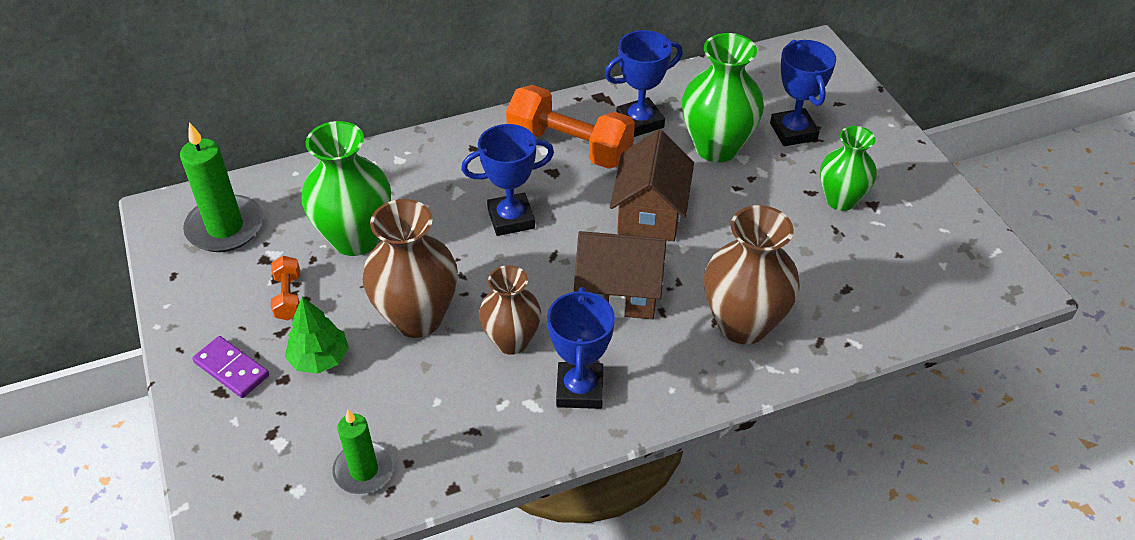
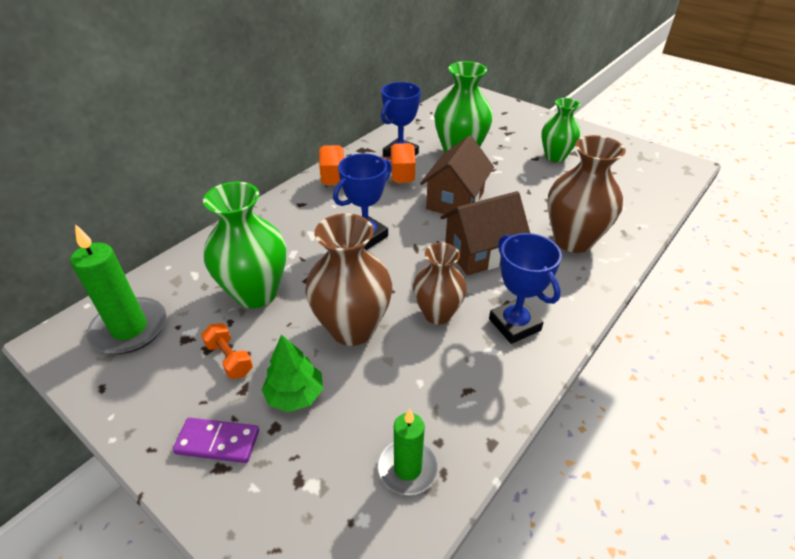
camera: 30 degrees left, 5 degrees down
brown house [610,130,694,241] -> brown house turned 45 degrees clockwise [420,135,494,214]
blue trophy [770,40,837,146] -> none

